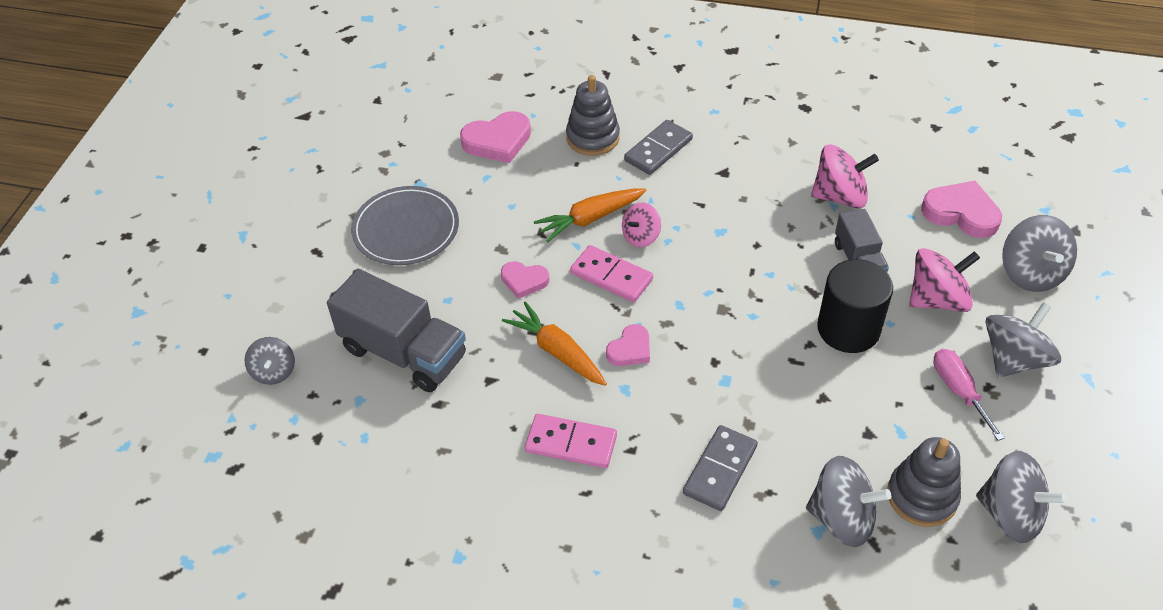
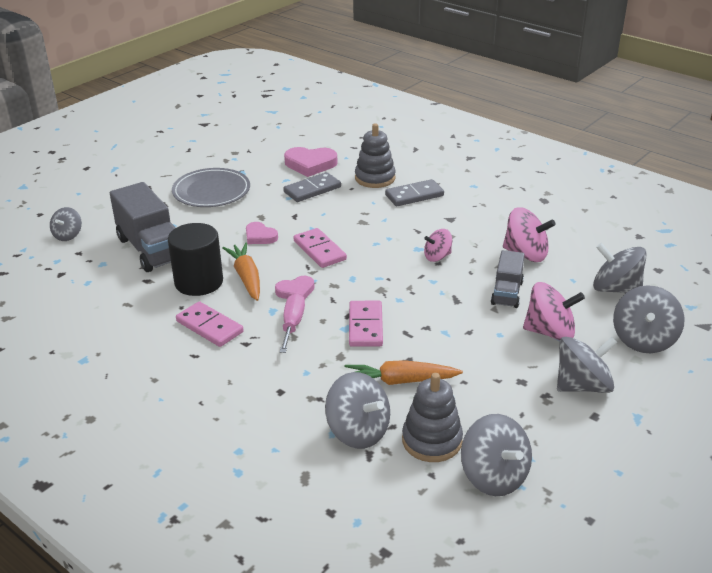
camera: 25 degrees right, 15 degrees down
orange carrot [534,188,647,242] -> orange carrot moved to [344,360,463,385]
pink spinning top [622,203,661,247] -> pink spinning top moved to [424,229,452,262]
grey domino [683,425,758,511] -> grey domino moved to [283,172,341,202]
black cylinder [817,259,893,353] -> black cylinder moved to [168,223,223,296]
pink heart [921,181,1002,238] -> grey spinning top [593,243,647,293]
pink screwdriver [933,349,1005,441] -> pink screwdriver moved to [280,293,305,353]
none -> pink domino [349,301,383,347]

